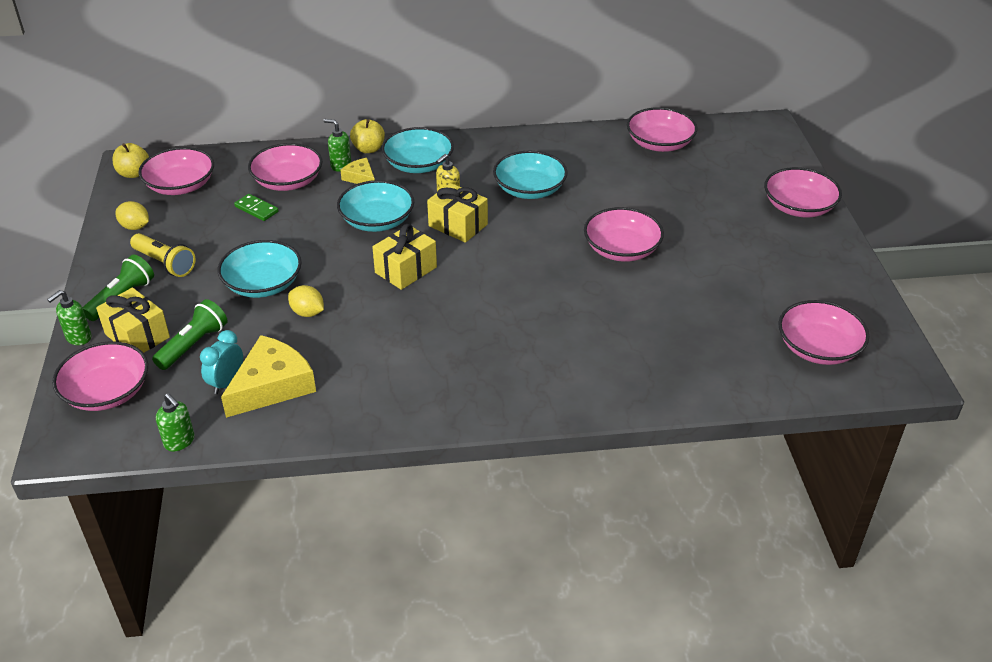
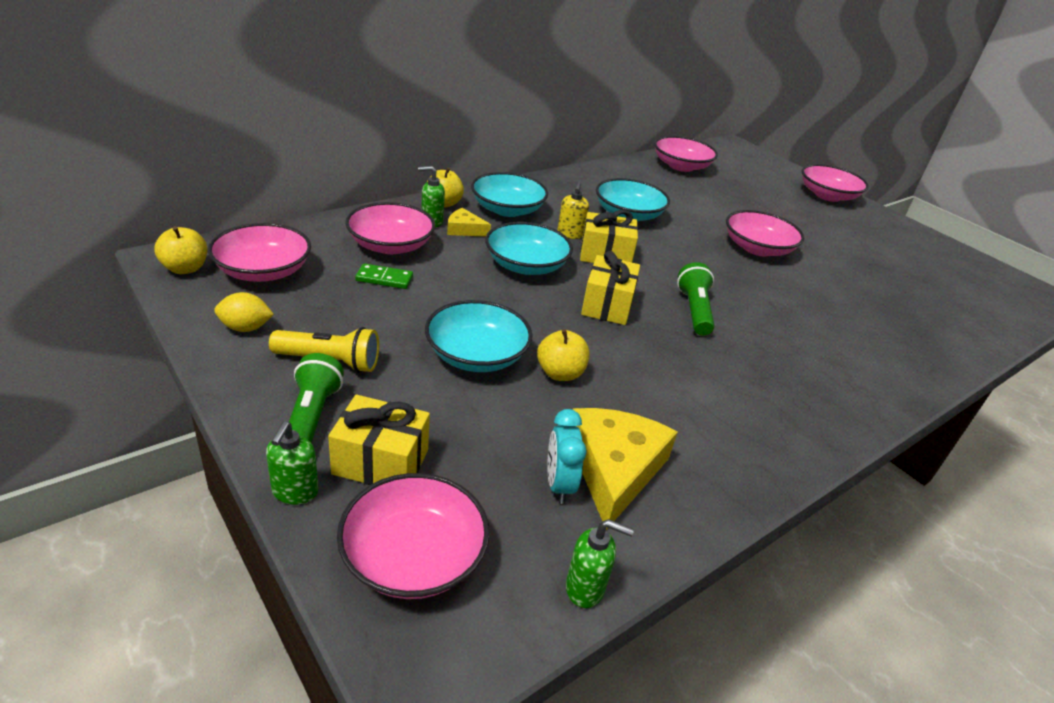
camera: 35 degrees left, 5 degrees down
green flashlight [152,299,228,370] -> green flashlight moved to [677,262,714,336]
yellow lemon [288,285,324,317] -> yellow apple [537,329,590,381]
pink bowl [778,300,870,365] -> none

